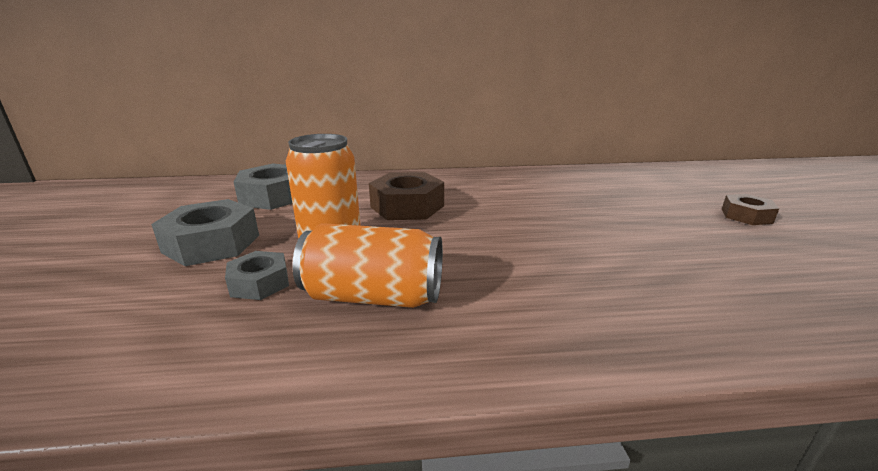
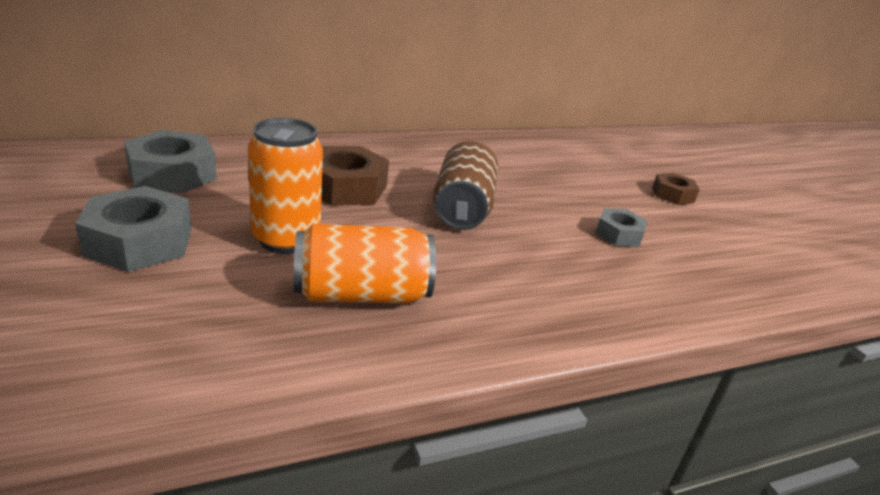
camera: 20 degrees left, 5 degrees up
grey nut [225,251,289,300] -> grey nut moved to [595,208,648,247]
none -> brown can [433,141,499,230]

